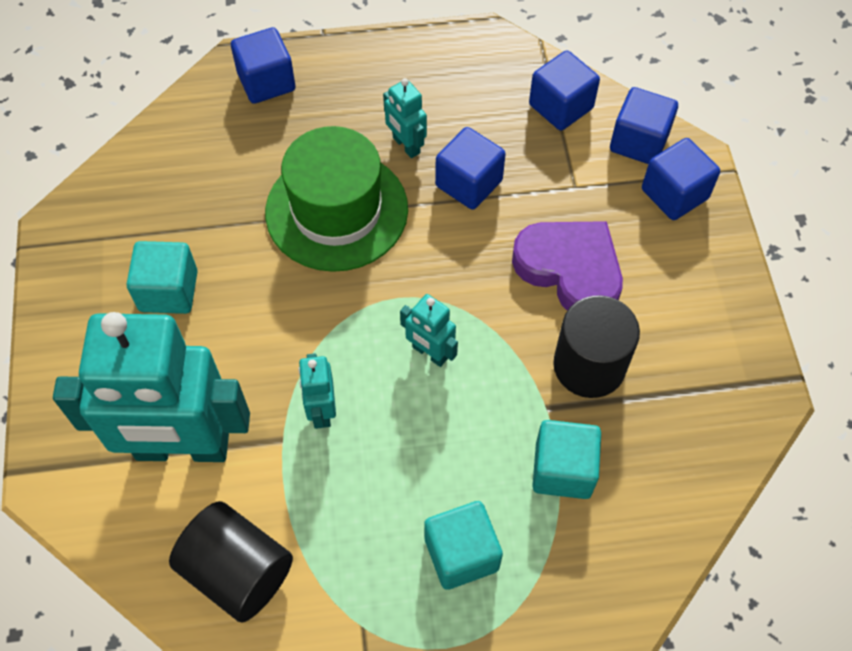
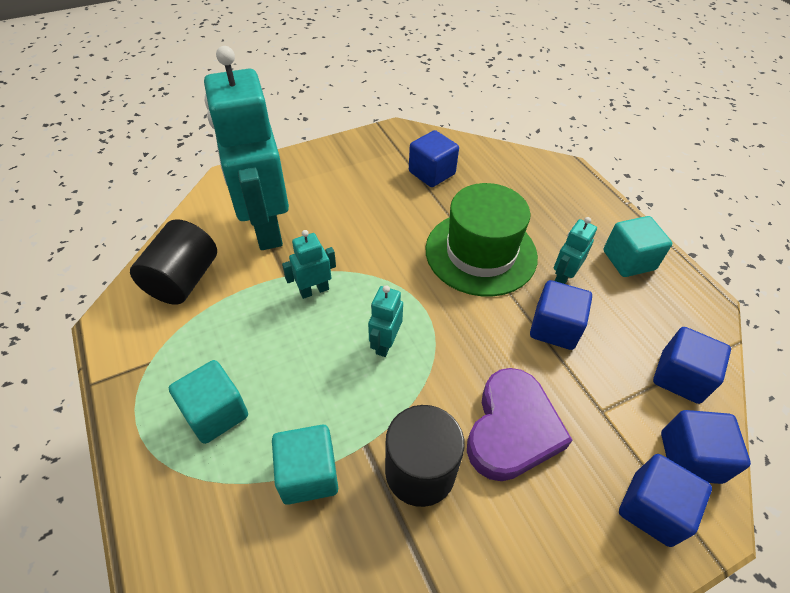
camera: 70 degrees right, 10 degrees down
turquoise cube [127,241,198,314] -> turquoise cube moved to [603,216,672,277]
blue cube [231,27,296,104] -> blue cube moved to [409,130,459,187]

